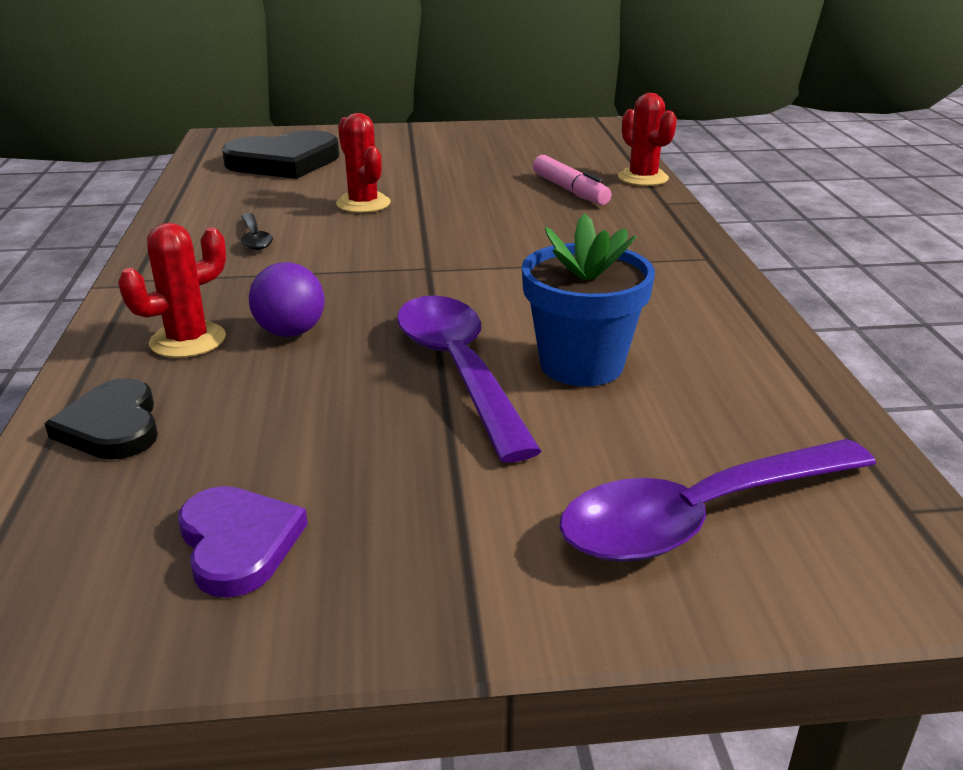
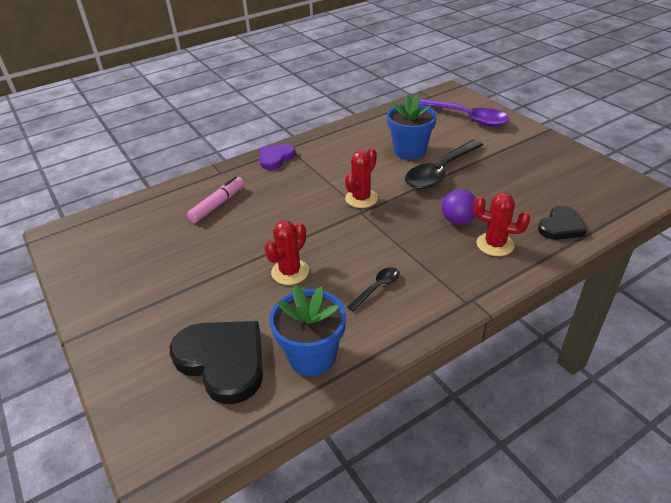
camera: 115 degrees left, 10 degrees up
purple heart [178,486,308,598] -> purple heart moved to [260,144,296,170]
purple spoon [397,296,542,463] -> black spoon [405,140,483,189]
red cactus [618,93,677,186] -> red cactus moved to [345,148,378,208]
none -> blue flower pot [269,285,346,376]

